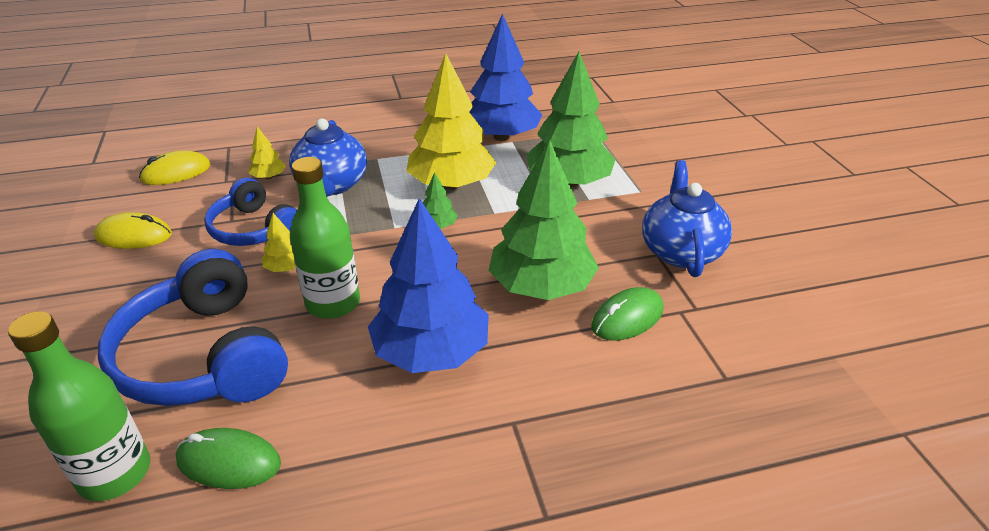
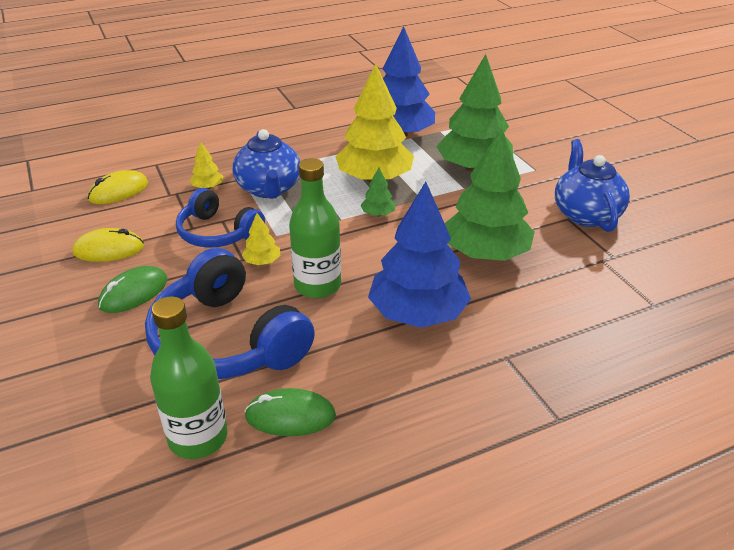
camera: 10 degrees left, 0 degrees up
green mouse [591,287,664,340] -> green mouse moved to [98,266,167,313]

